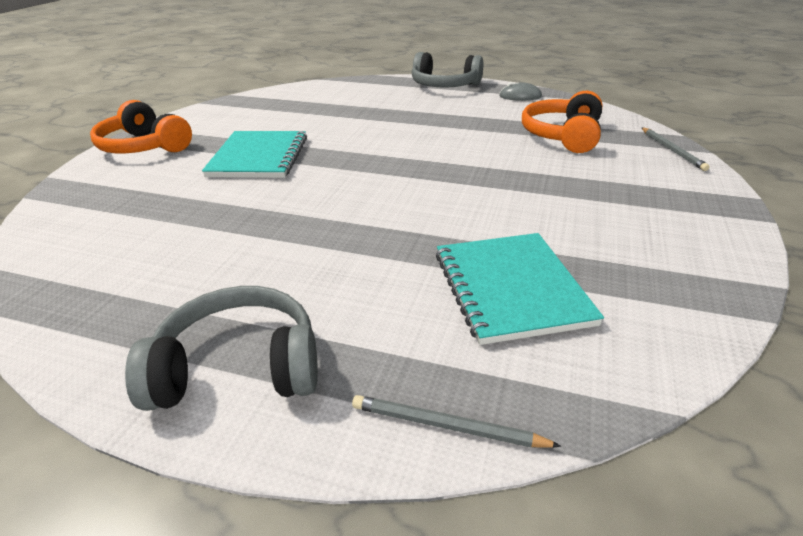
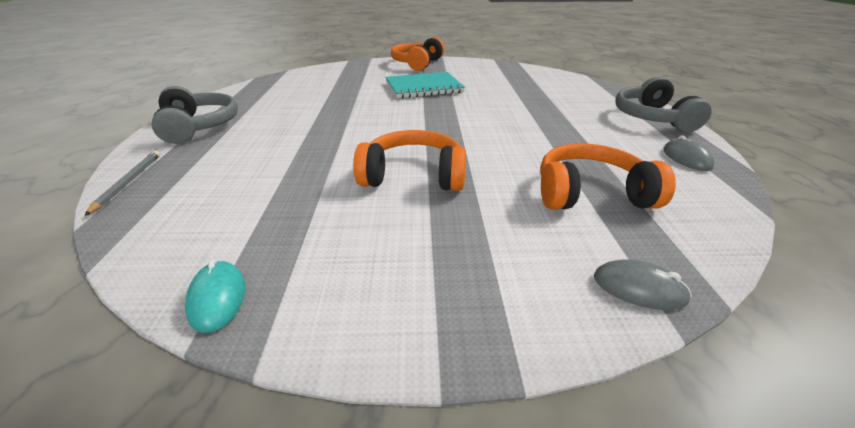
camera: 70 degrees right, 0 degrees up
turquoise notebook [436,233,604,345] -> none
grey pencil [641,127,710,171] -> grey mouse [594,259,692,310]
none -> turquoise mouse [185,259,245,333]
none -> orange headphones [353,130,466,191]

